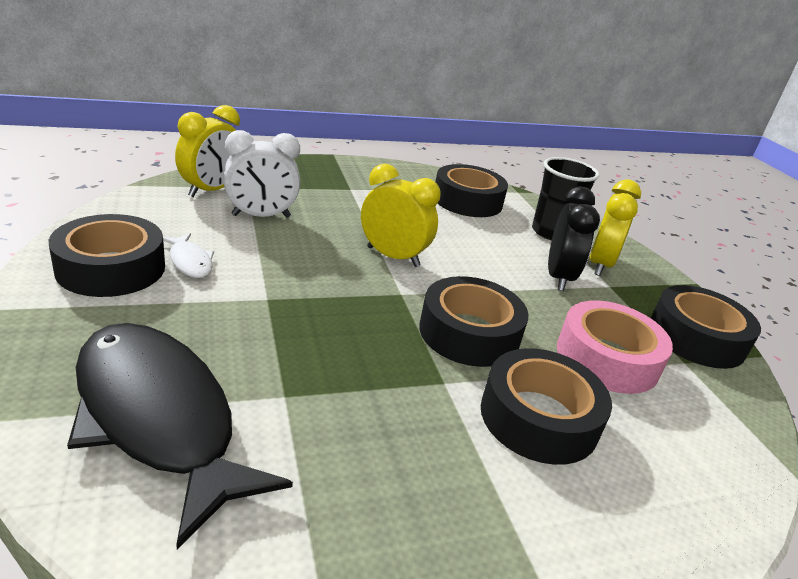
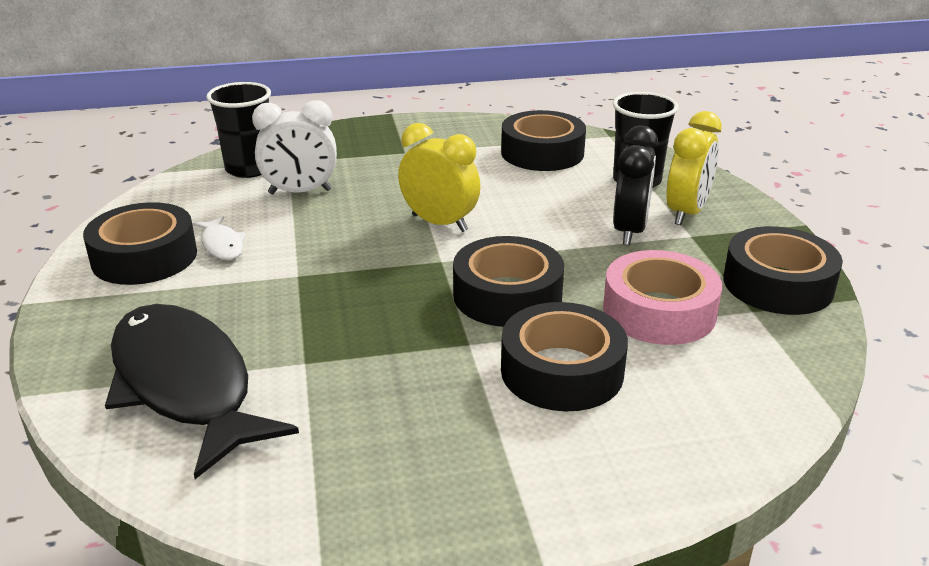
camera: 10 degrees right, 0 degrees up
yellow clock [175,105,240,197] -> black cup [206,82,271,178]

